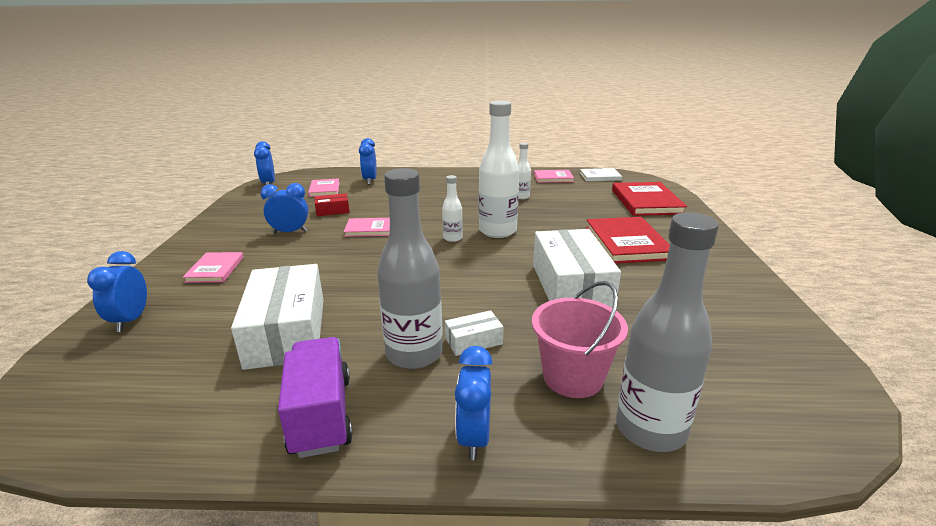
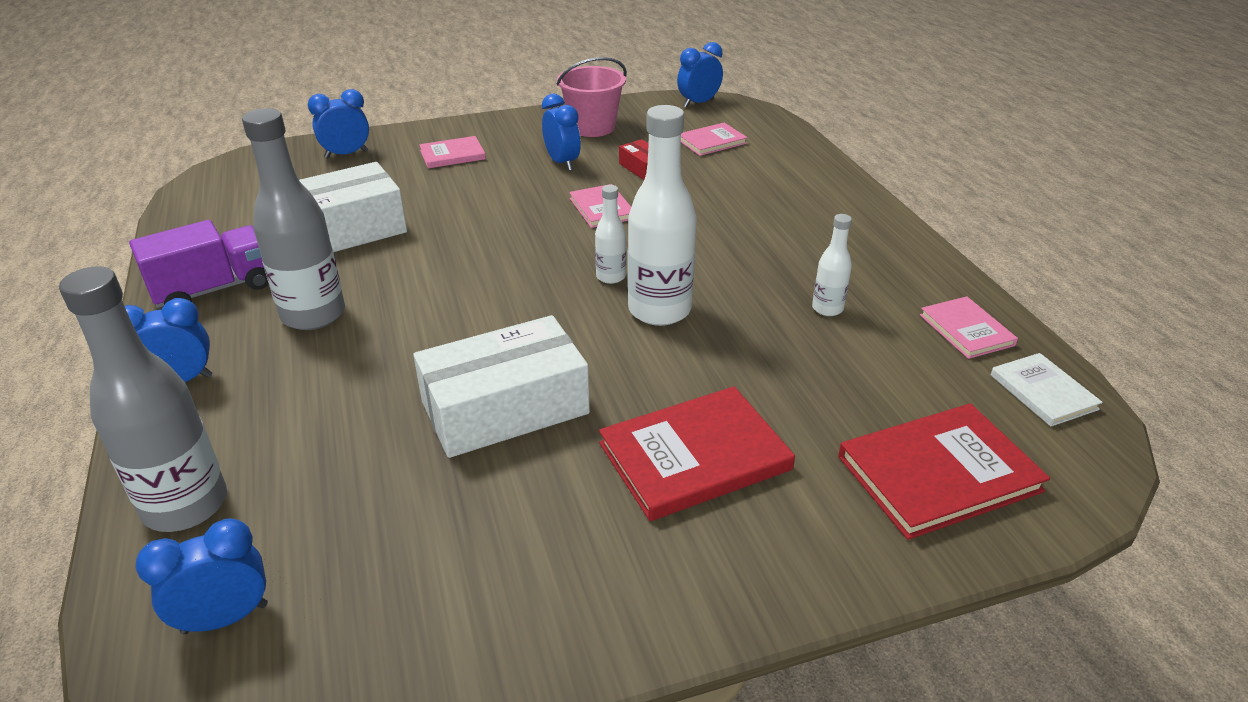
camera: 70 degrees right, 10 degrees up
blue clock [359,138,377,185] -> blue clock moved to [135,518,267,634]
white box [445,310,503,356] -> none
pink bucket [532,281,628,398] -> pink bucket moved to [557,57,627,137]

